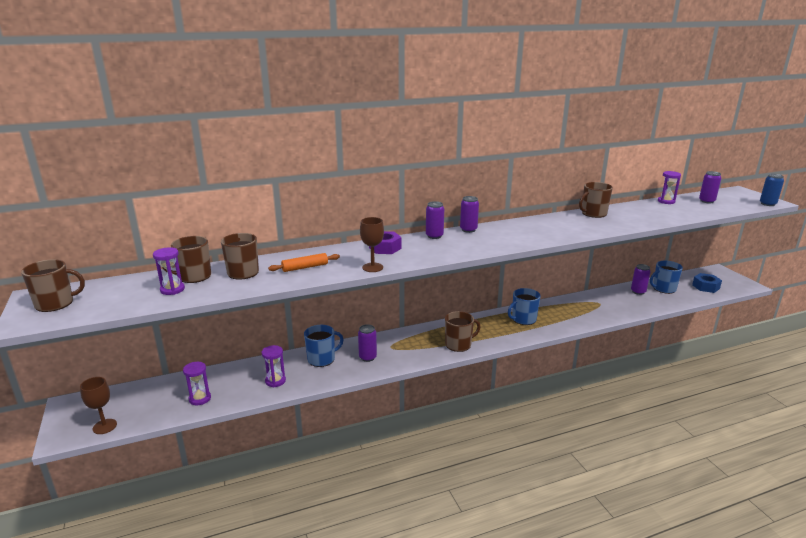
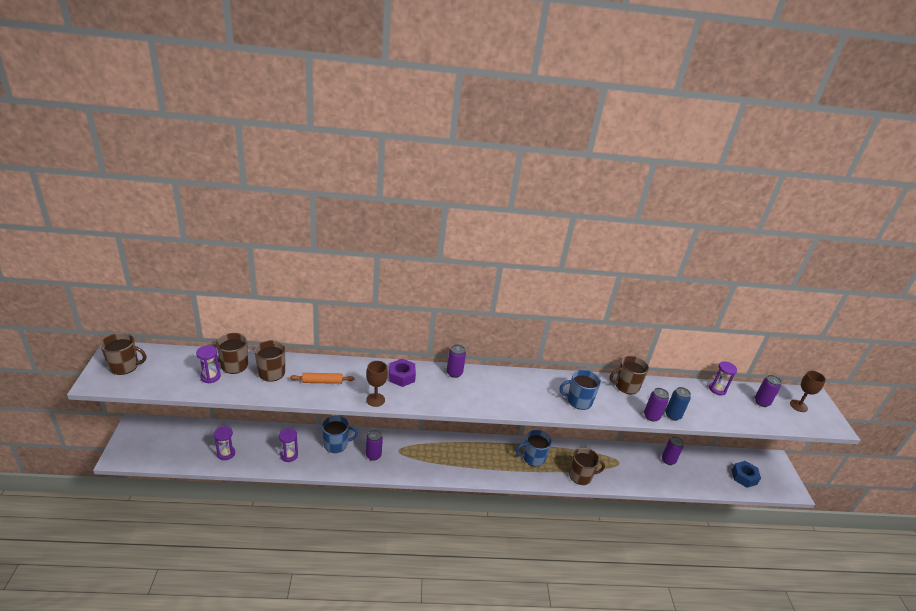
camera: 15 degrees right, 10 degrees up
brown goblet [80,377,117,434] -> brown goblet moved to [790,371,826,412]
brown mug [445,311,480,352] -> brown mug moved to [569,448,605,485]
purple can [460,196,479,233] -> purple can moved to [644,388,669,422]
blue mug [650,261,683,294] -> blue mug moved to [560,369,601,410]
blue can [760,174,784,206] -> blue can moved to [665,387,691,421]

